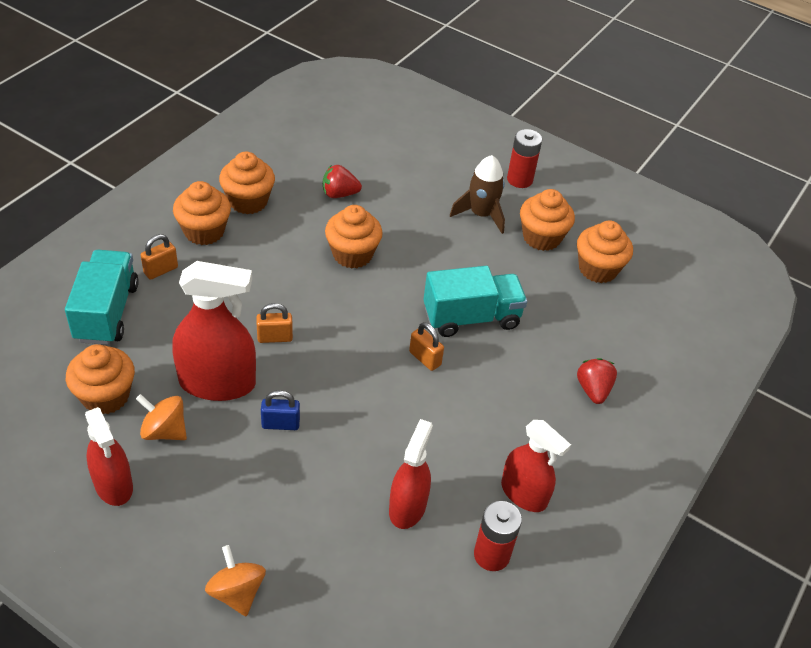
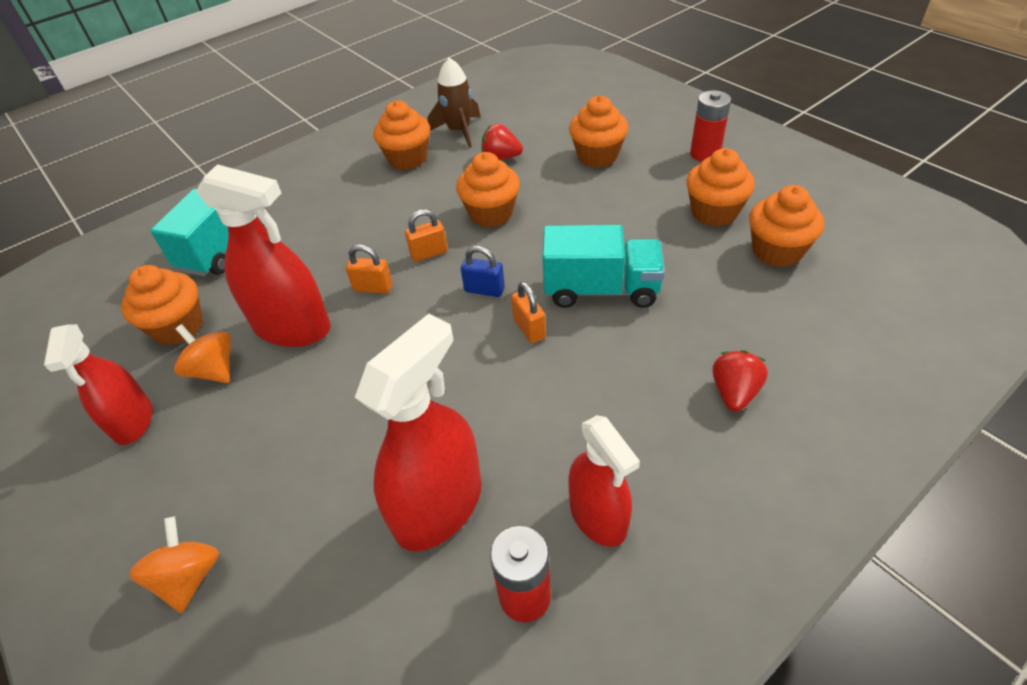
camera: 25 degrees right, 0 degrees up
orange padlock [141,234,178,280] -> orange padlock moved to [405,209,448,262]
orange cupcake [173,181,231,245] -> orange cupcake moved to [569,96,628,168]
blue padlock [261,390,300,430] -> blue padlock moved to [461,246,505,297]
red spray bottle [389,419,433,529] -> red spray bottle [355,314,482,551], size x1.53
brown rocket [450,155,505,234] -> brown rocket moved to [427,58,481,148]

